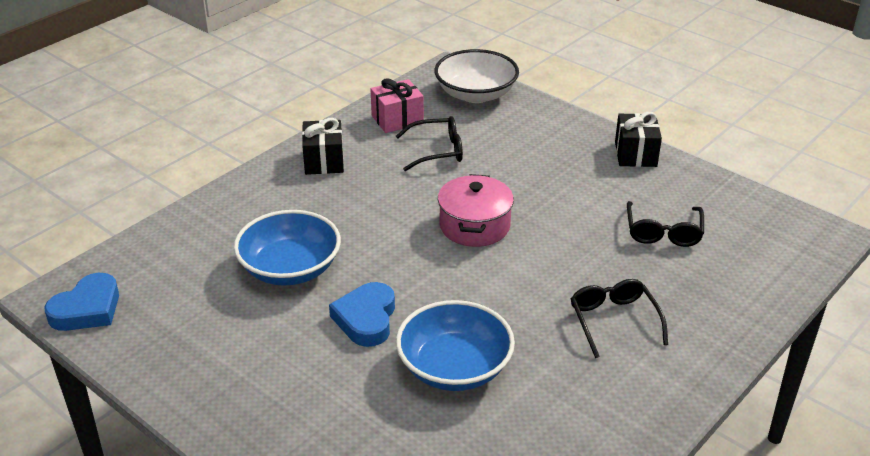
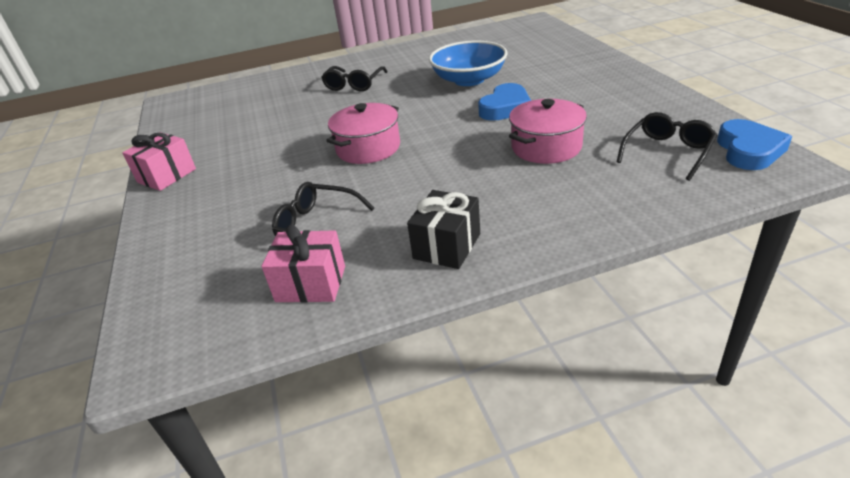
camera: 145 degrees left, 0 degrees up
blue heart [44,273,119,331] -> blue heart turned 120 degrees clockwise [717,119,792,170]
blue bowl [234,210,341,285] -> pink pot [509,99,587,164]
white bowl [434,49,519,103] -> none
black gift [615,112,662,167] -> pink gift [122,132,196,191]
black glasses [627,201,704,247] -> black glasses moved to [616,112,717,181]

